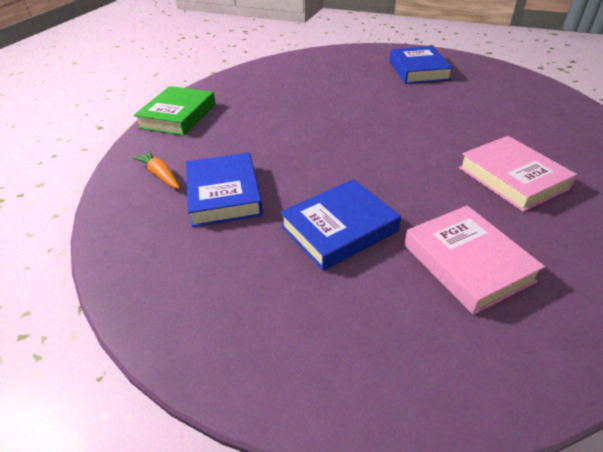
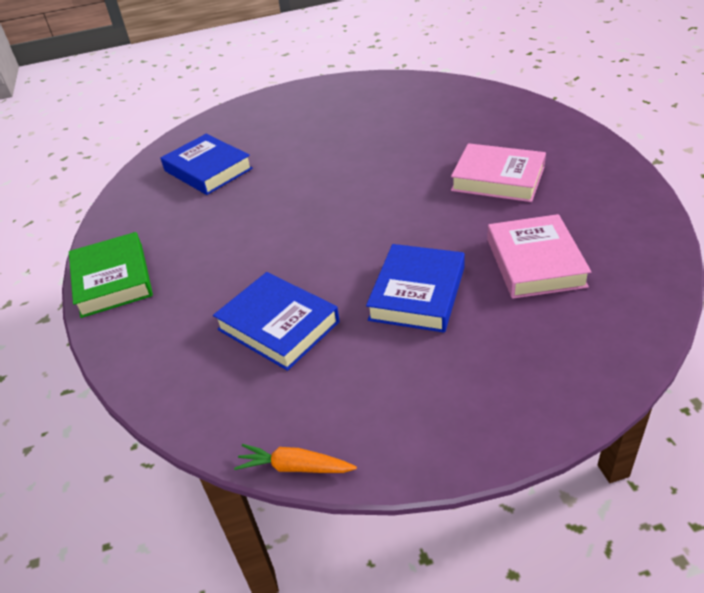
camera: 35 degrees left, 0 degrees up
orange carrot [132,150,180,189] -> orange carrot moved to [234,444,357,473]
blue book [389,46,453,84] -> blue book moved to [161,134,253,195]
pink book [404,205,545,315] -> pink book turned 60 degrees clockwise [487,214,591,299]

